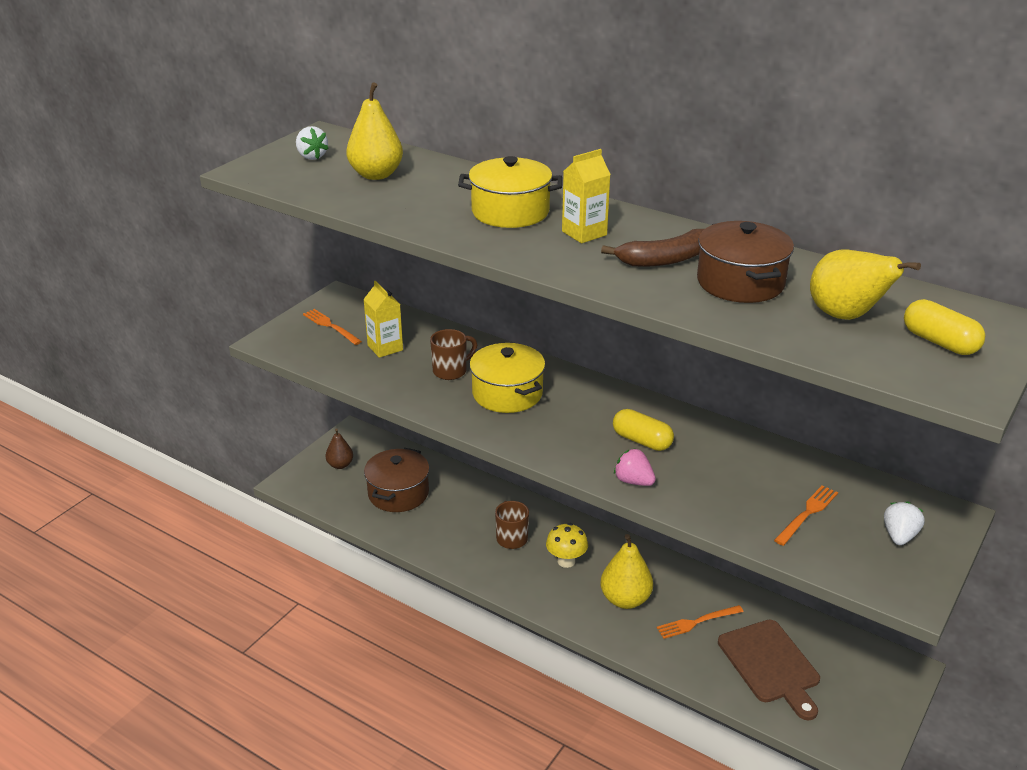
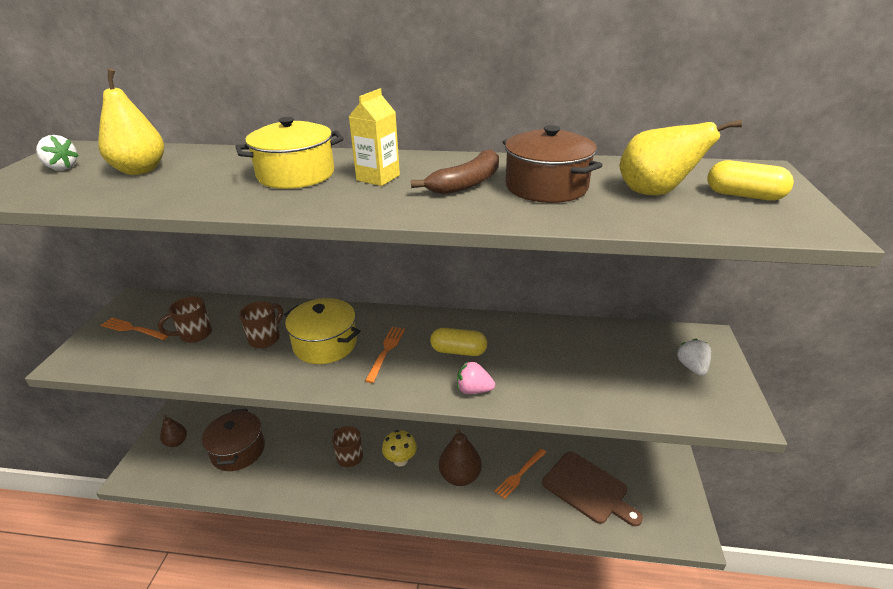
camera: 25 degrees left, 0 degrees up
yellow carton [363,281,403,358] -> brown mug [158,296,212,343]
yellow pear [600,534,653,609] -> brown pear [439,428,482,486]
orange fork [774,485,838,546] -> orange fork moved to [365,327,405,383]

